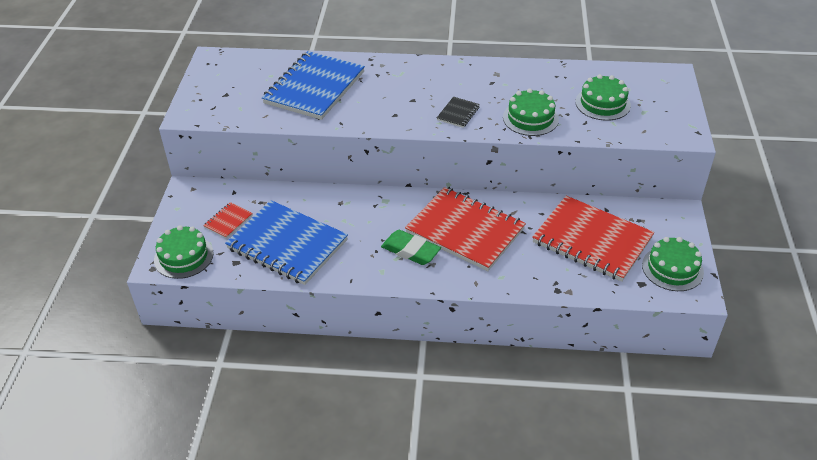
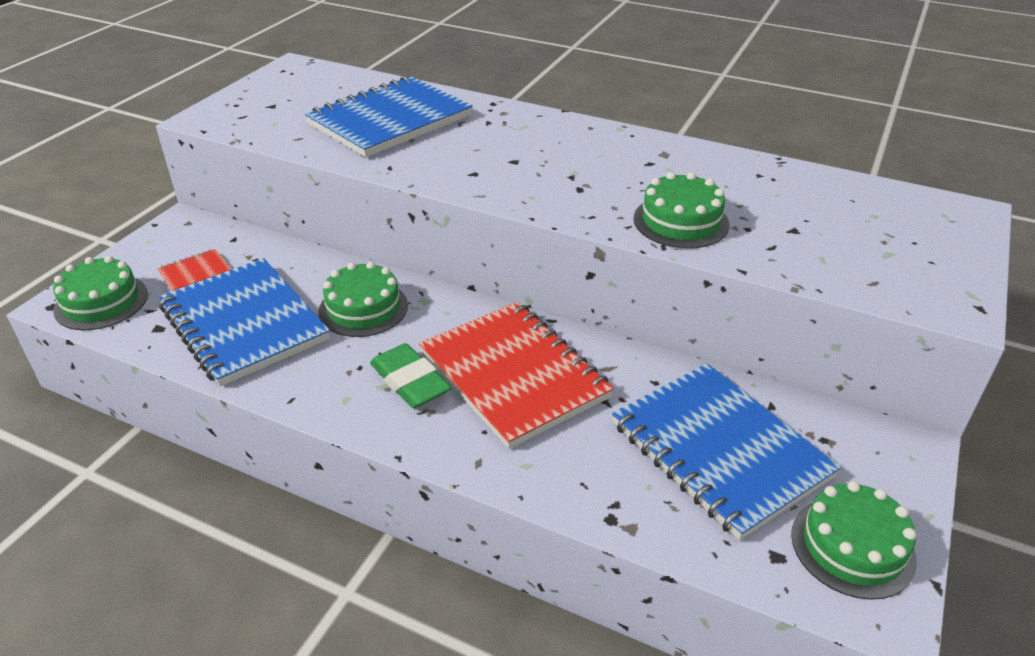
camera: 20 degrees right, 5 degrees down
black notebook [437,97,480,128] -> none
red notebook [532,196,654,282] -> blue notebook [612,363,841,540]
green cake [575,74,631,121] -> green cake moved to [319,262,408,337]

